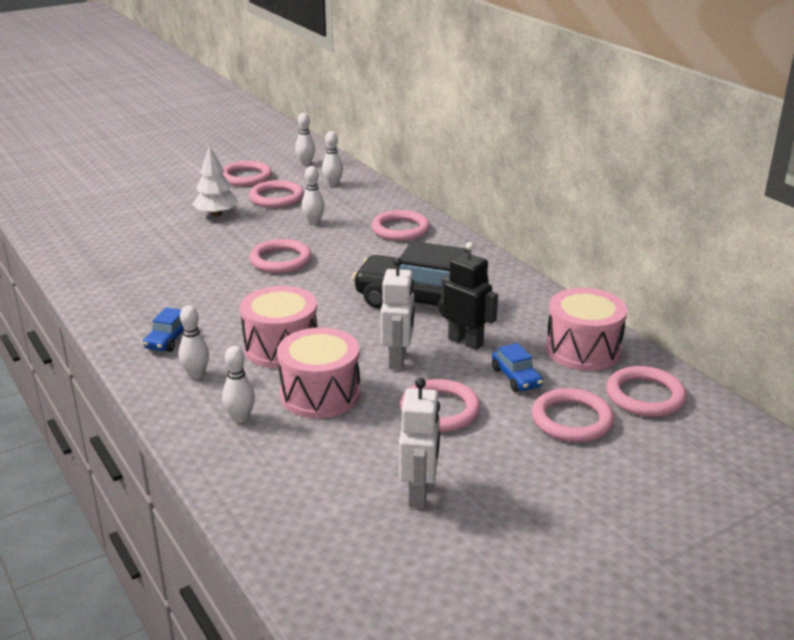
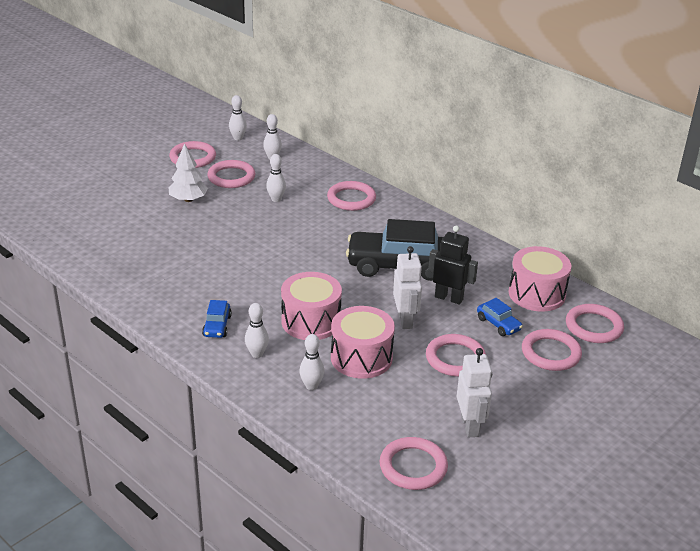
camera: 15 degrees left, 5 degrees up
pink ring [249,239,312,273] -> pink ring moved to [380,437,448,490]

